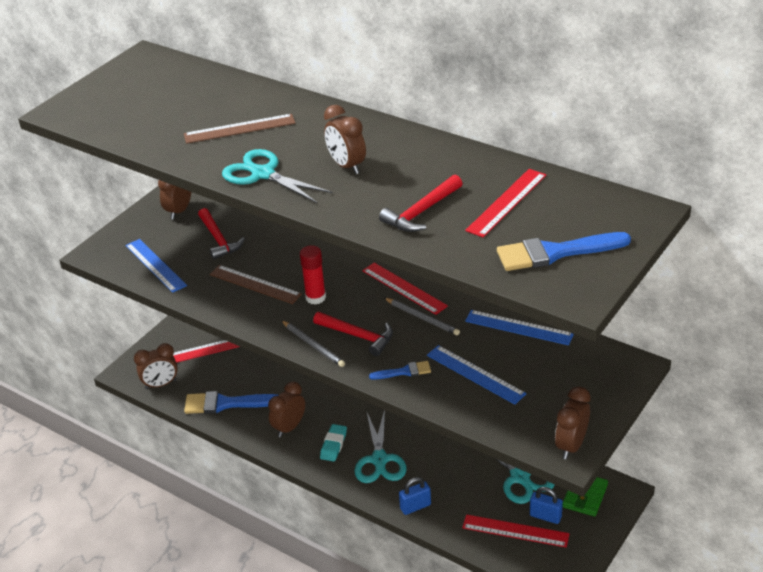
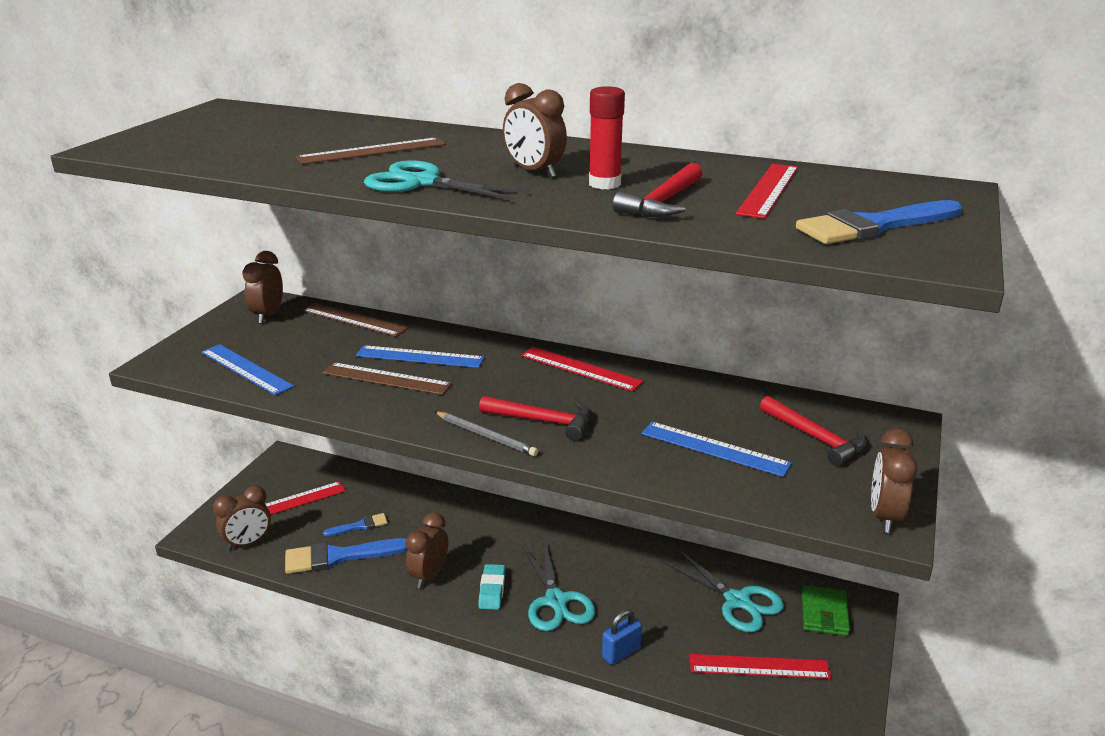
camera: 15 degrees left, 10 degrees down
red hammer [198,208,245,260] -> red hammer moved to [760,396,866,466]
red glue stick [300,245,326,305] -> red glue stick moved to [589,86,625,189]
blue brush [369,361,431,380] -> blue brush moved to [323,513,388,536]
grey pencil [384,298,460,335] -> none
blue ruler [465,310,574,345] -> blue ruler moved to [356,345,484,368]
blue padlock [530,487,563,524] -> none
none -> brown ruler [302,303,408,337]

